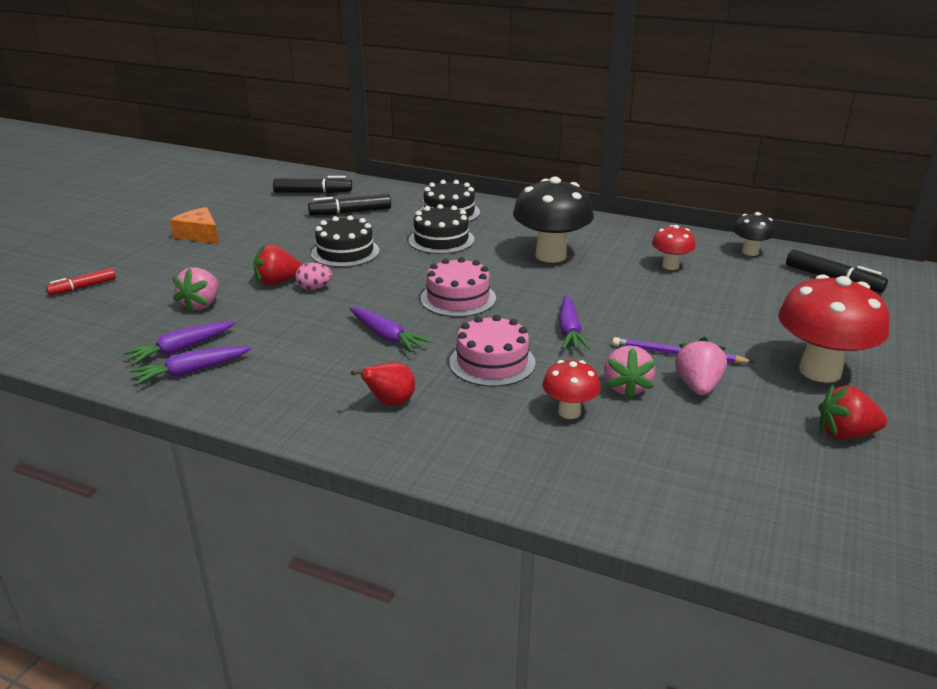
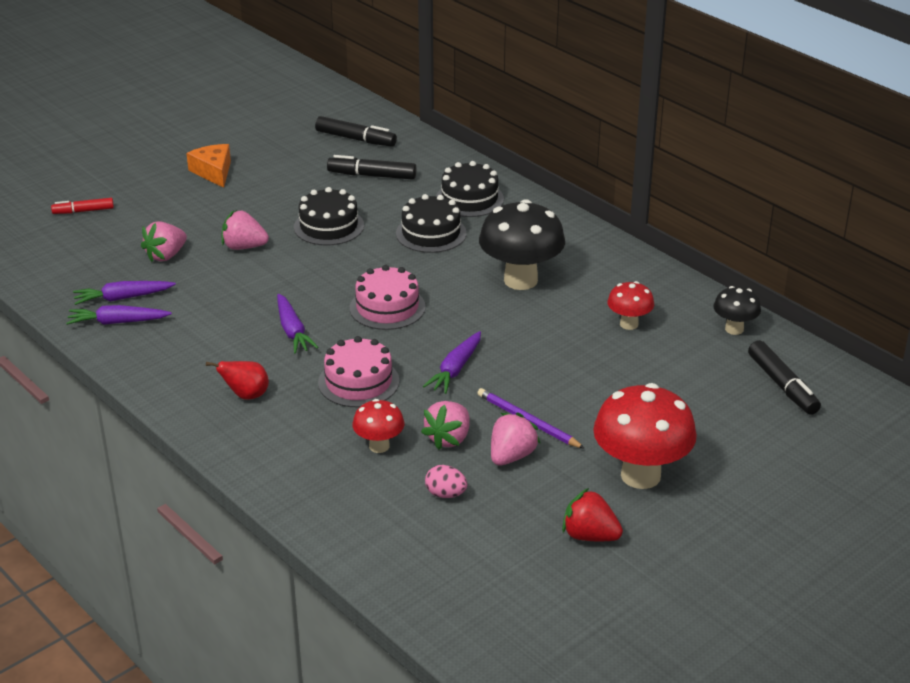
camera: 25 degrees right, 5 degrees up
red strawberry [253,244,302,285] -> pink strawberry [222,210,269,250]
pink egg [295,263,332,290] -> pink egg moved to [425,465,468,498]

